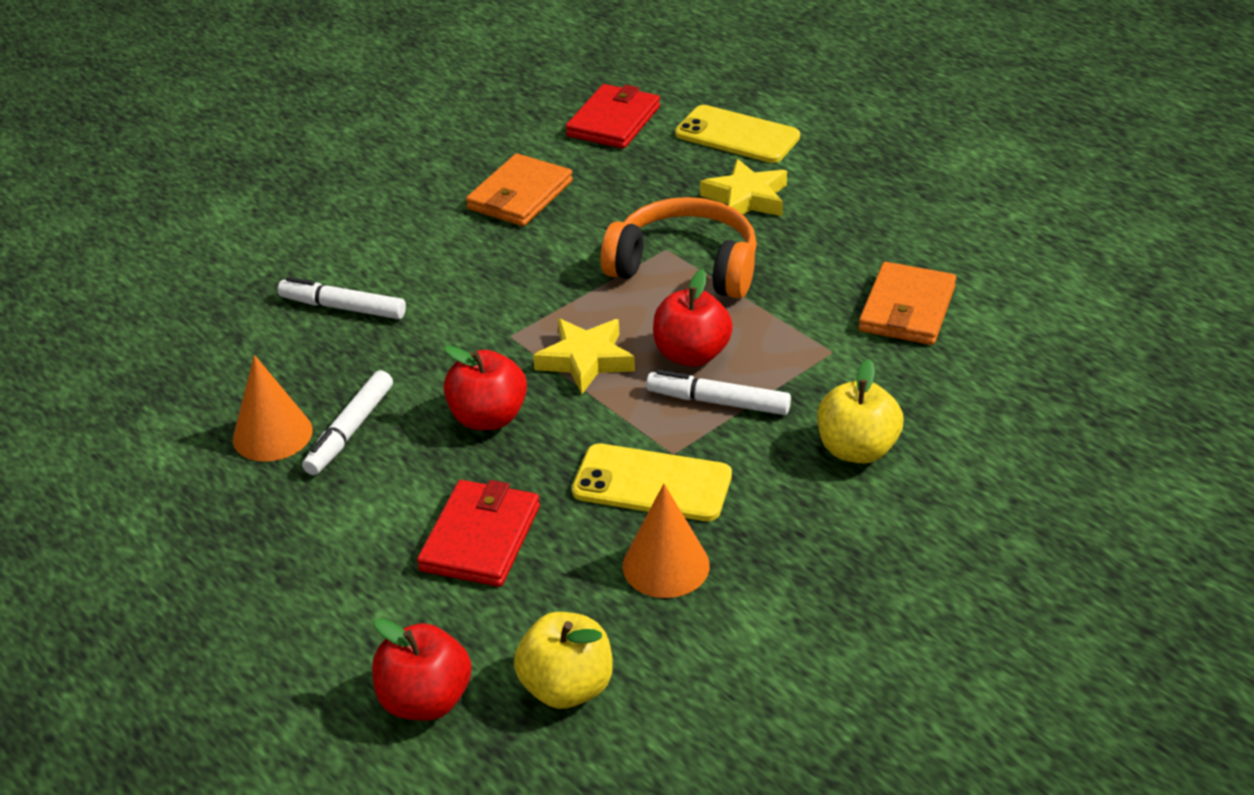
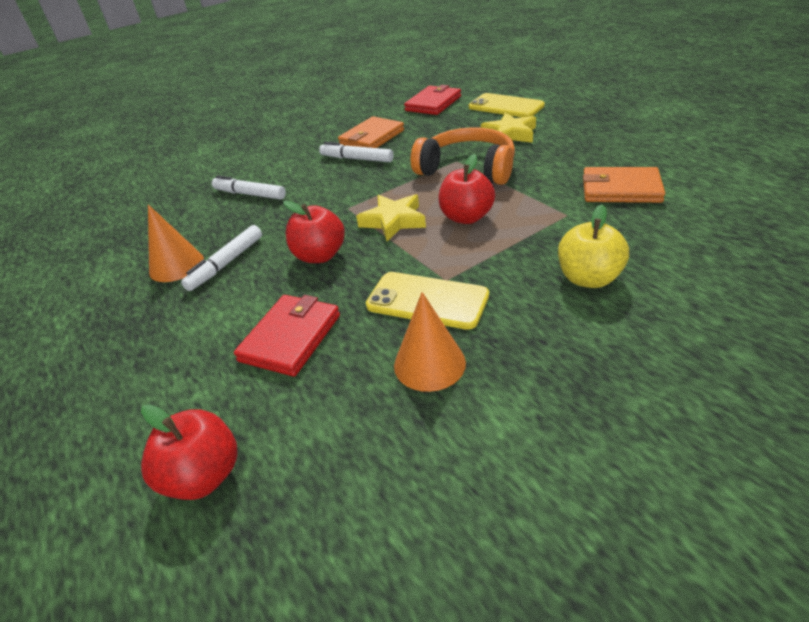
camera: 10 degrees right, 0 degrees up
yellow apple [514,612,613,709] -> none
white marker [646,370,791,415] -> white marker moved to [319,142,393,162]
orange wallet [858,262,956,345] -> orange wallet turned 75 degrees clockwise [583,167,665,203]

